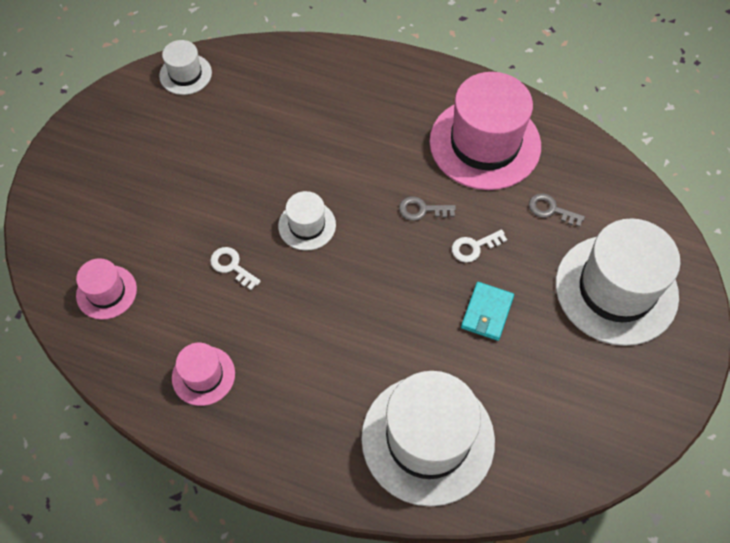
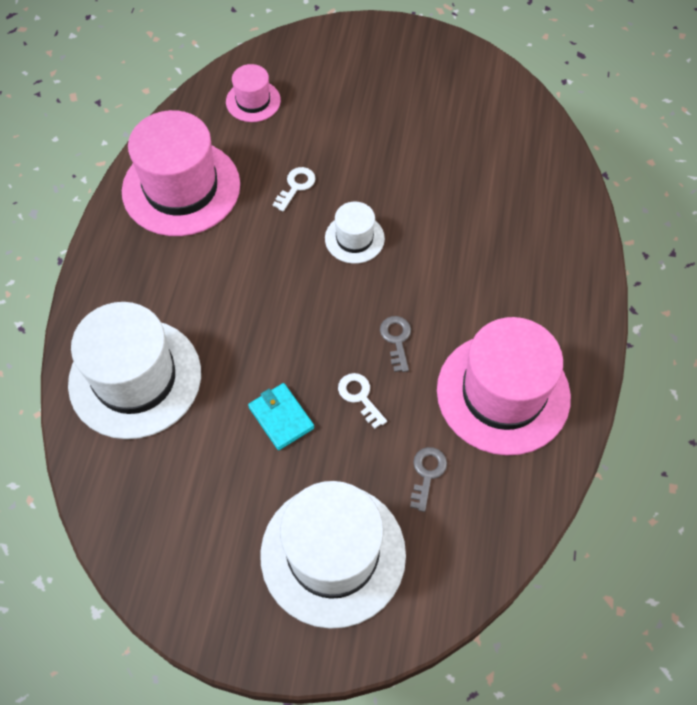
camera: 80 degrees right, 0 degrees up
white hat [159,40,212,95] -> none
pink hat [172,343,235,406] -> pink hat [122,110,240,236], size x2.03
turquoise wallet [461,282,514,341] -> turquoise wallet turned 45 degrees clockwise [248,383,314,450]

